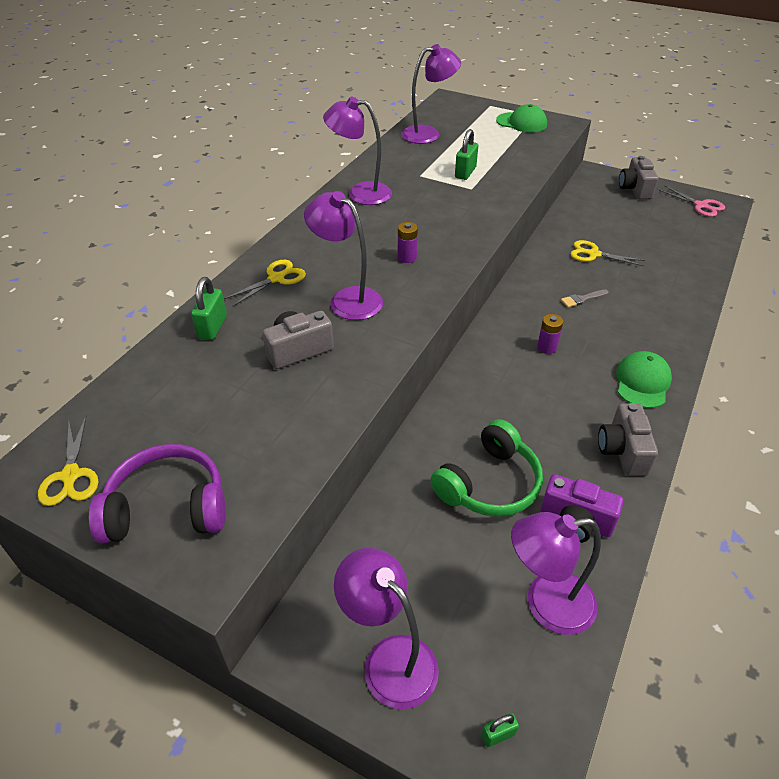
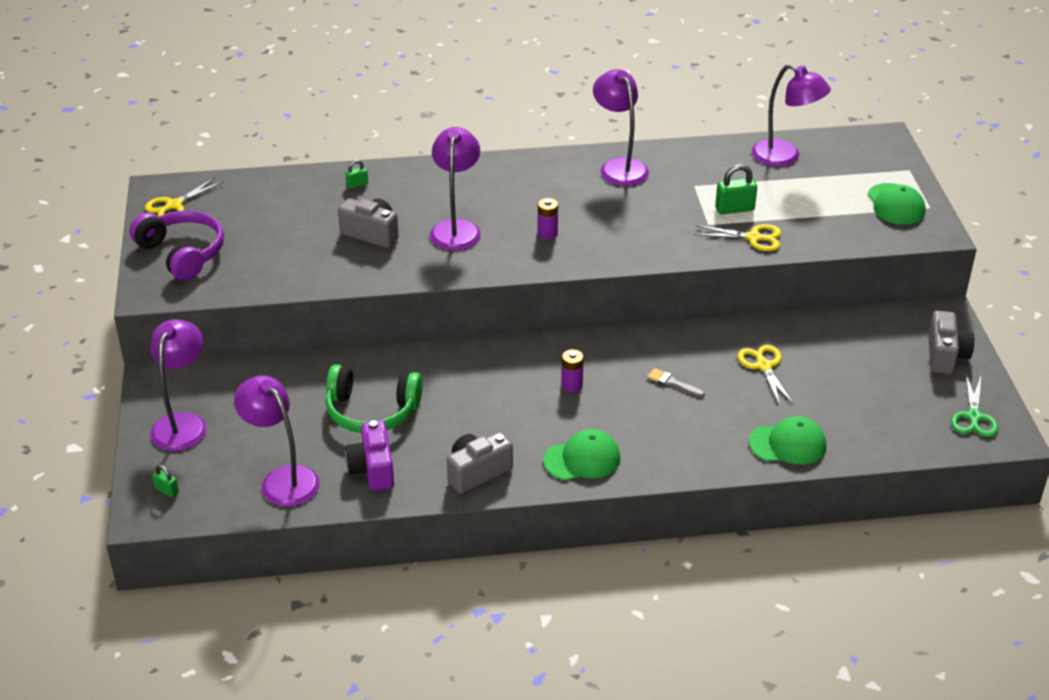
camera: 55 degrees right, 5 degrees down
green padlock [191,277,227,340] -> green padlock [345,160,368,189], size x0.56
yellow scissors [224,260,306,307] -> yellow scissors moved to [694,224,781,251]
grey camera [619,156,659,200] -> grey camera turned 135 degrees clockwise [928,311,974,374]
pink scissors [659,186,725,217] -> green scissors [951,374,998,437]
none -> green cap [749,416,826,465]

